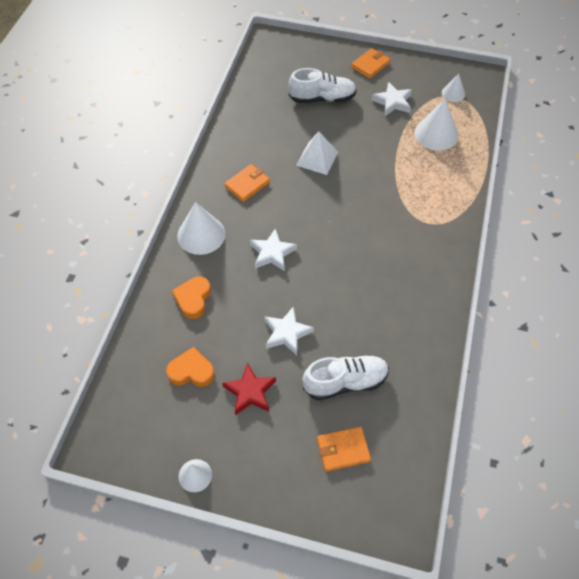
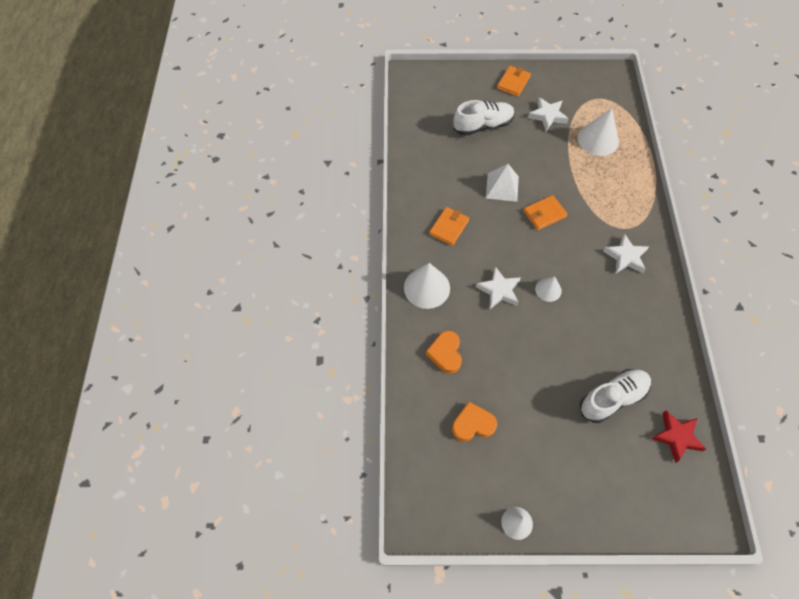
camera: 15 degrees left, 5 degrees up
red star [222,363,276,415] -> red star moved to [651,411,706,463]
white star [264,306,314,355] -> white star moved to [603,233,649,273]
orange wallet [317,427,371,471] -> orange wallet moved to [523,195,568,230]
white cone [442,74,465,102] -> white cone moved to [535,276,562,302]

